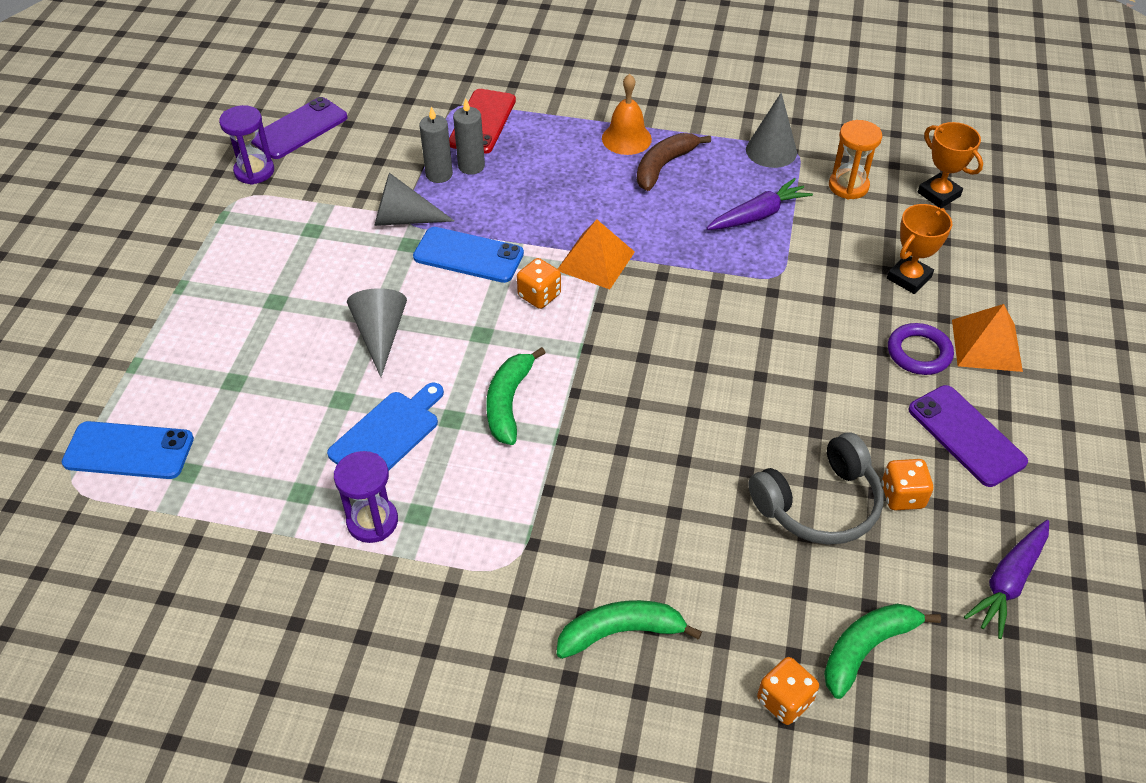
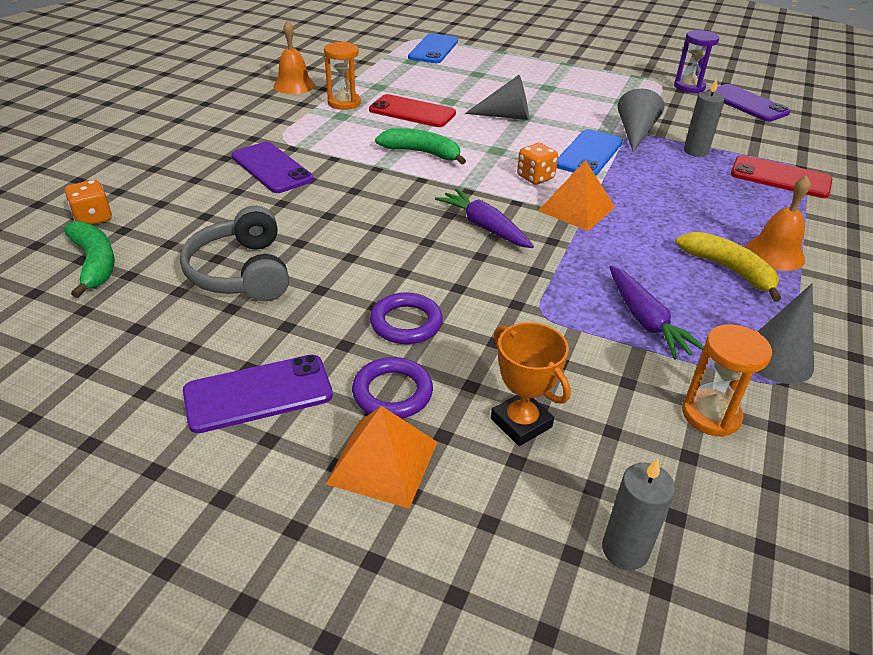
camera: 100 degrees right, 10 degrees down
blue cutting board [327,383,444,471] -> red phone [369,94,456,127]
purple hourglass [334,451,398,543] -> orange hourglass [324,42,361,110]
grey candle [453,98,485,175] -> grey candle moved to [602,458,675,570]
green banana [557,600,702,659] -> none
brown banana [636,133,711,191] -> yellow banana [675,232,781,302]
orange dice [881,459,933,510] -> none
orange trophy [918,122,983,208] -> none
purple carrot [964,520,1049,639] -> purple carrot moved to [435,188,534,248]
none -> purple phone [231,142,314,193]
none -> orange bell [273,20,315,94]
none -> purple ring [370,292,443,344]

